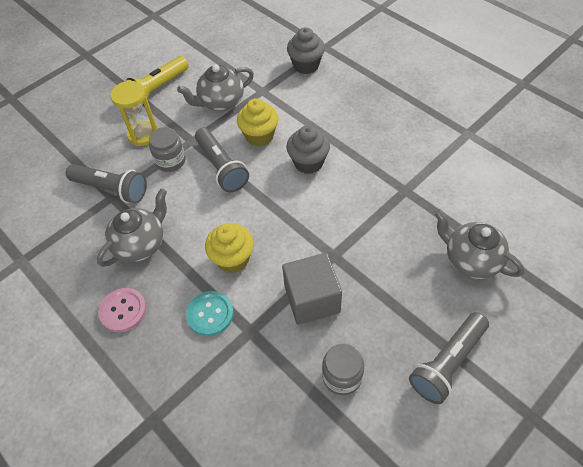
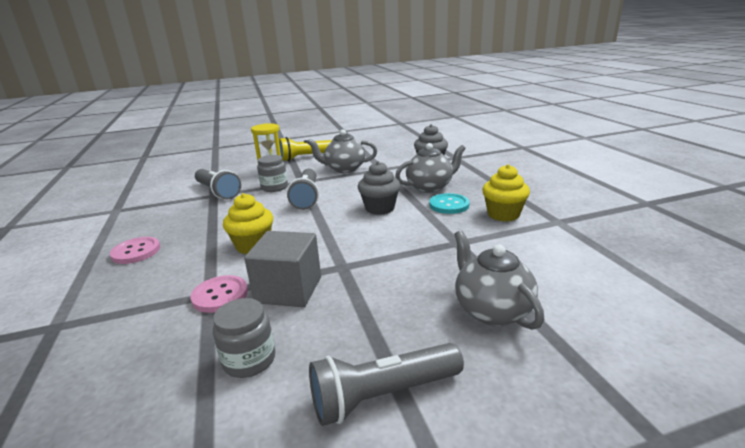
camera: 25 degrees right, 30 degrees down
grey teapot [97,189,167,267] -> grey teapot moved to [395,143,466,193]
turquoise button [186,291,234,336] -> turquoise button moved to [429,193,470,214]
yellow cupcake [237,98,279,147] -> yellow cupcake moved to [482,164,530,222]
none -> pink button [190,275,248,313]

